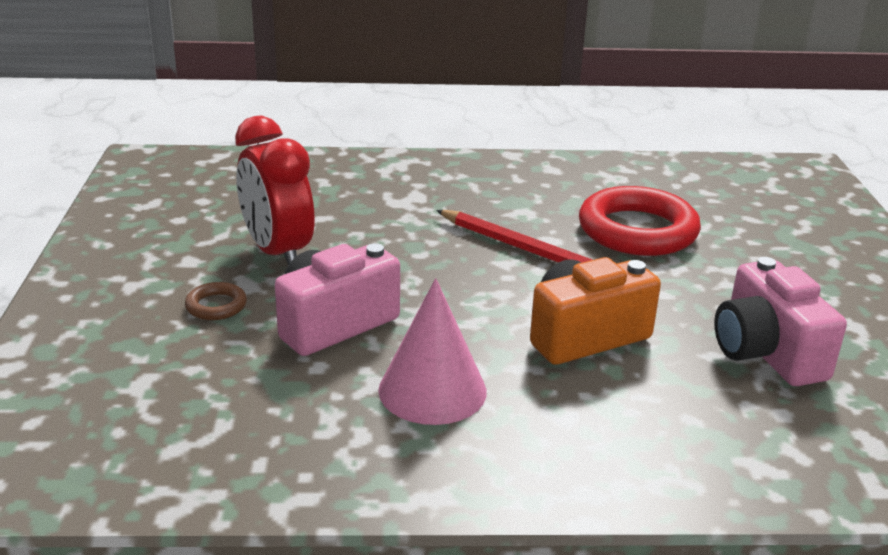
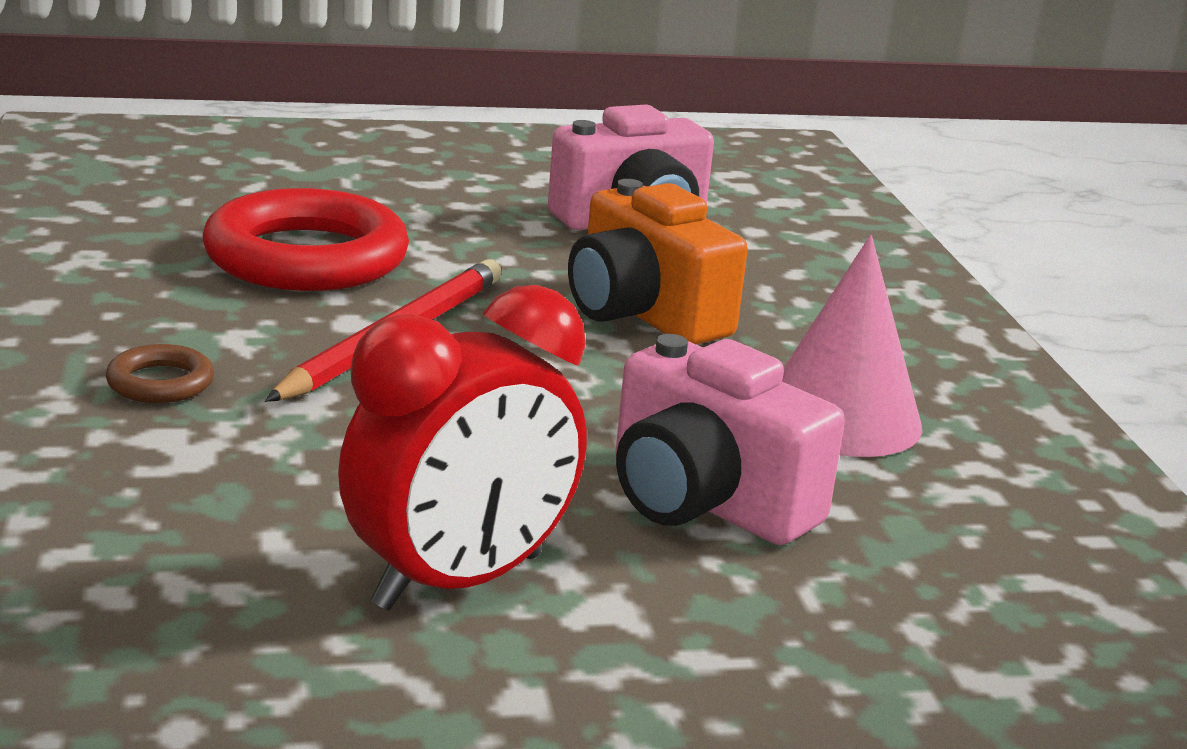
camera: 100 degrees left, 5 degrees down
brown ring [185,282,247,320] -> brown ring moved to [106,344,214,403]

